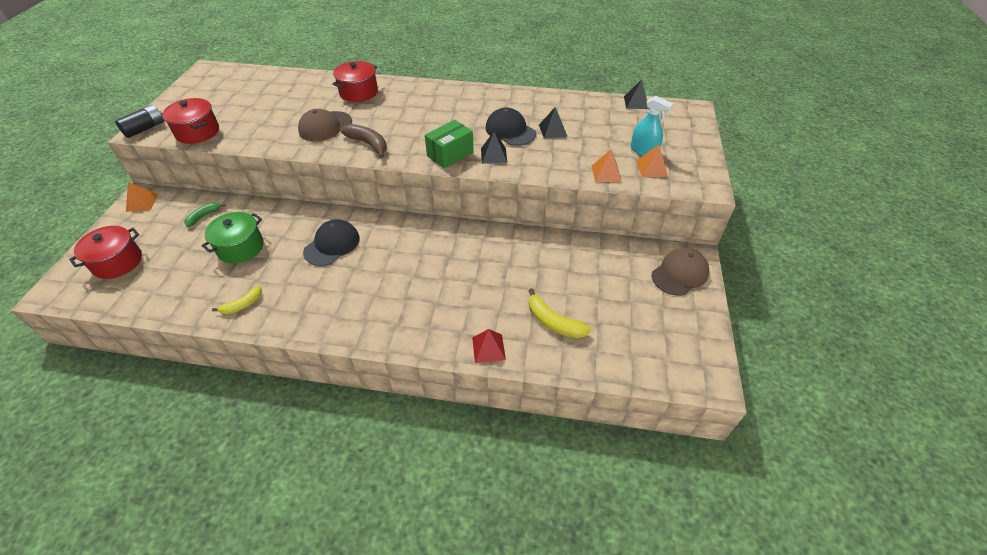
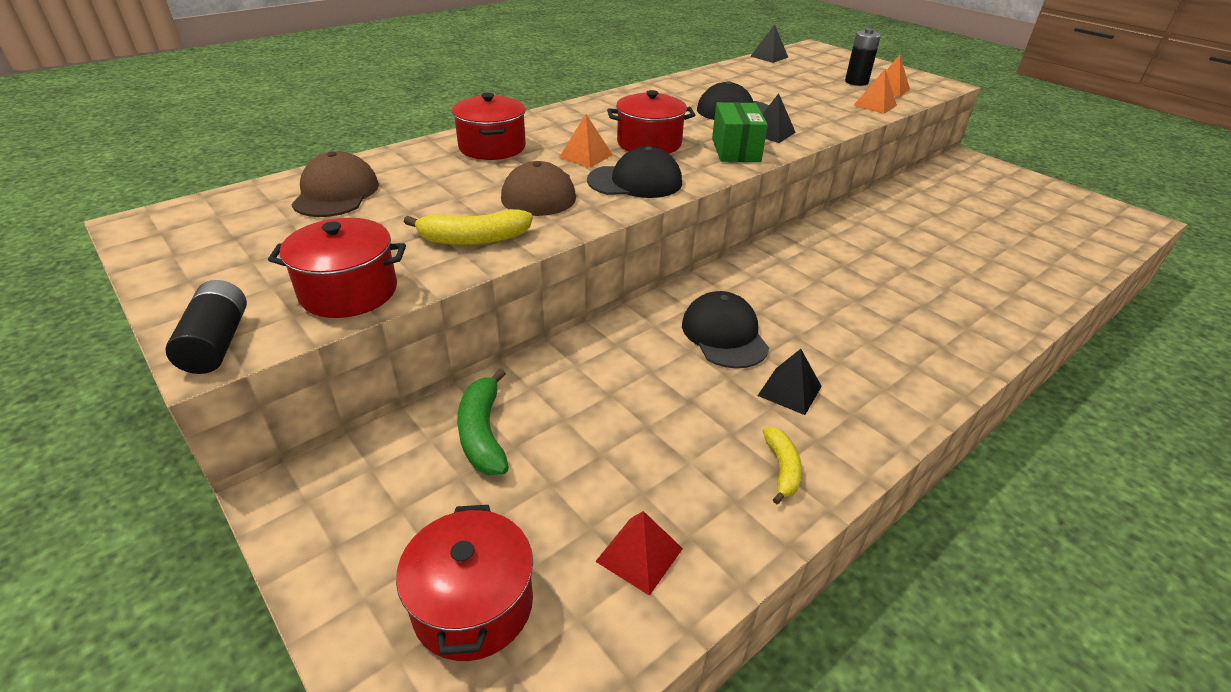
camera: 50 degrees left, 10 degrees down
orange pyramid [126,182,158,212] -> orange pyramid moved to [559,114,613,168]
green banana [184,203,226,227] -> green banana [457,368,509,475], size x1.53
green pot [201,212,264,263] -> none
brown banana [341,124,387,158] -> black cap [587,146,682,198]
red pyramid [472,329,506,363] -> red pyramid moved to [595,511,683,596]
yellow banana [529,288,591,338] -> yellow banana moved to [404,209,533,245]
black pyramid [539,107,567,139] -> black pyramid moved to [757,349,822,415]
turquoise spray bottle [631,96,673,156] -> black battery [845,28,881,86]
brown cap [652,248,709,296] -> brown cap moved to [291,151,379,217]
none -> red pot [607,90,695,154]

